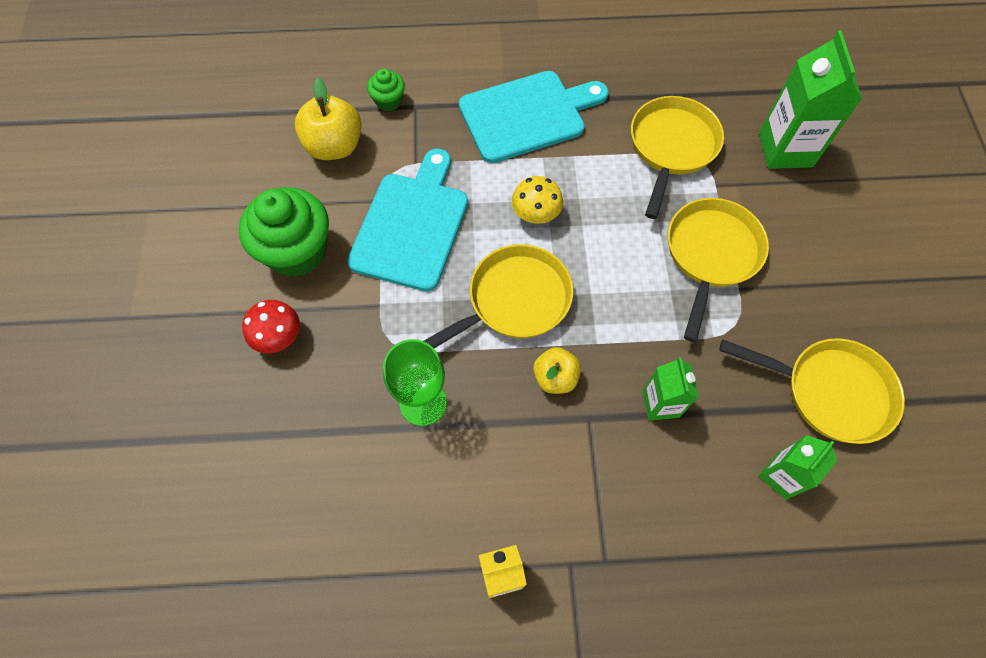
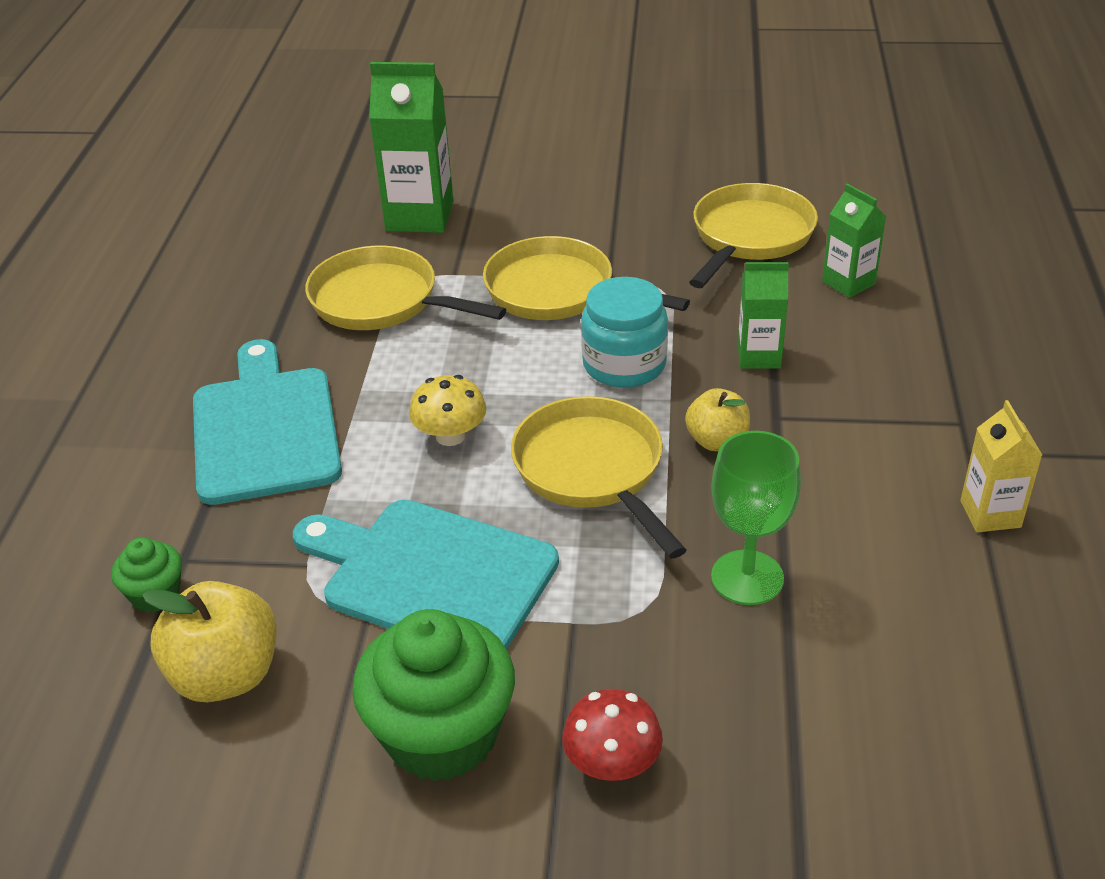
camera: 80 degrees left, 25 degrees down
none -> turquoise jar [581,277,668,388]

